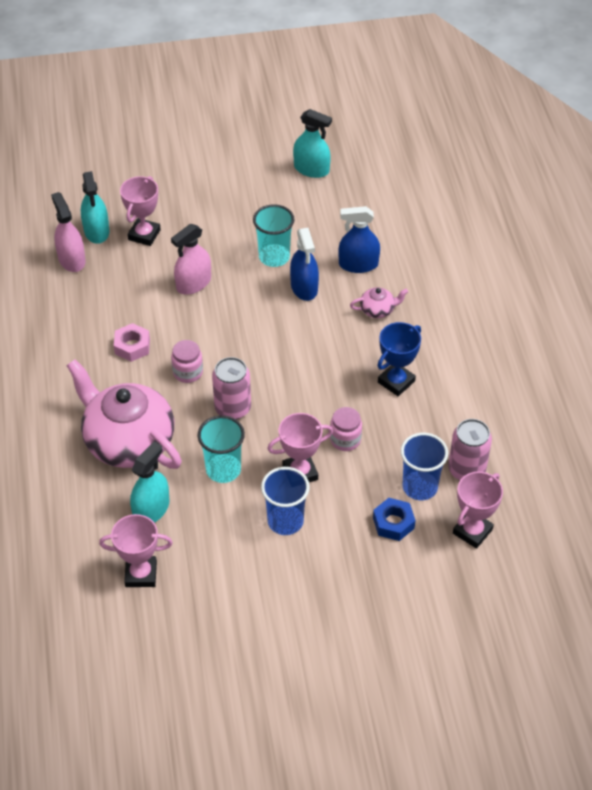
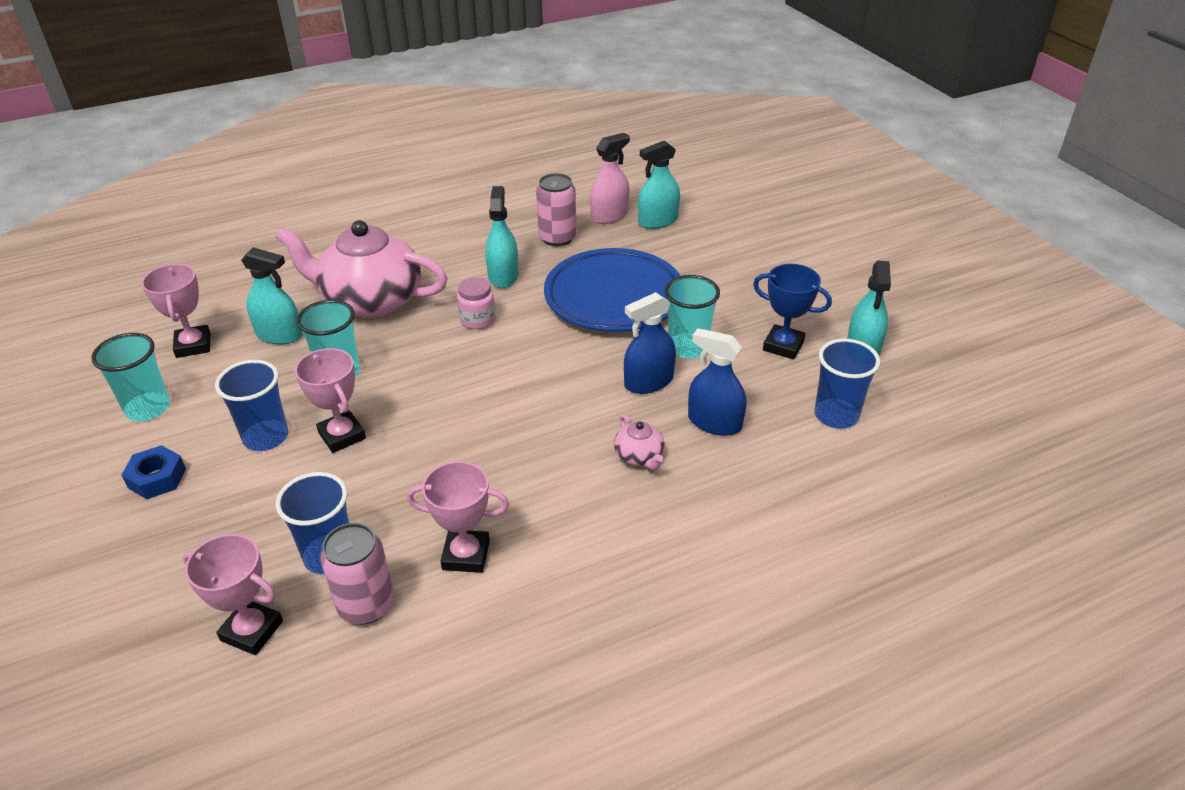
camera: 75 degrees right, 10 degrees down
pink teapot [67,359,182,469] -> pink teapot turned 105 degrees counterclockwise [276,220,448,318]
pink nut [114,323,150,362] -> turquoise spray bottle [485,186,519,288]
pink trophy [120,176,161,246] -> pink trophy moved to [407,461,509,573]
pink spray bottle [171,224,211,295] -> blue plate [544,248,680,332]
pink can [212,357,251,419] -> pink can moved to [536,173,577,246]
pink jar [330,407,362,451] -> none
blue spray bottle [338,206,380,273] -> blue spray bottle turned 45 degrees counterclockwise [688,328,746,436]
blue nut [373,498,416,541] -> blue nut moved to [122,445,186,499]
blue trophy [377,322,421,396] -> blue trophy moved to [753,264,832,359]
none -> turquoise cup [91,333,170,421]
none -> blue cup [814,339,880,429]

